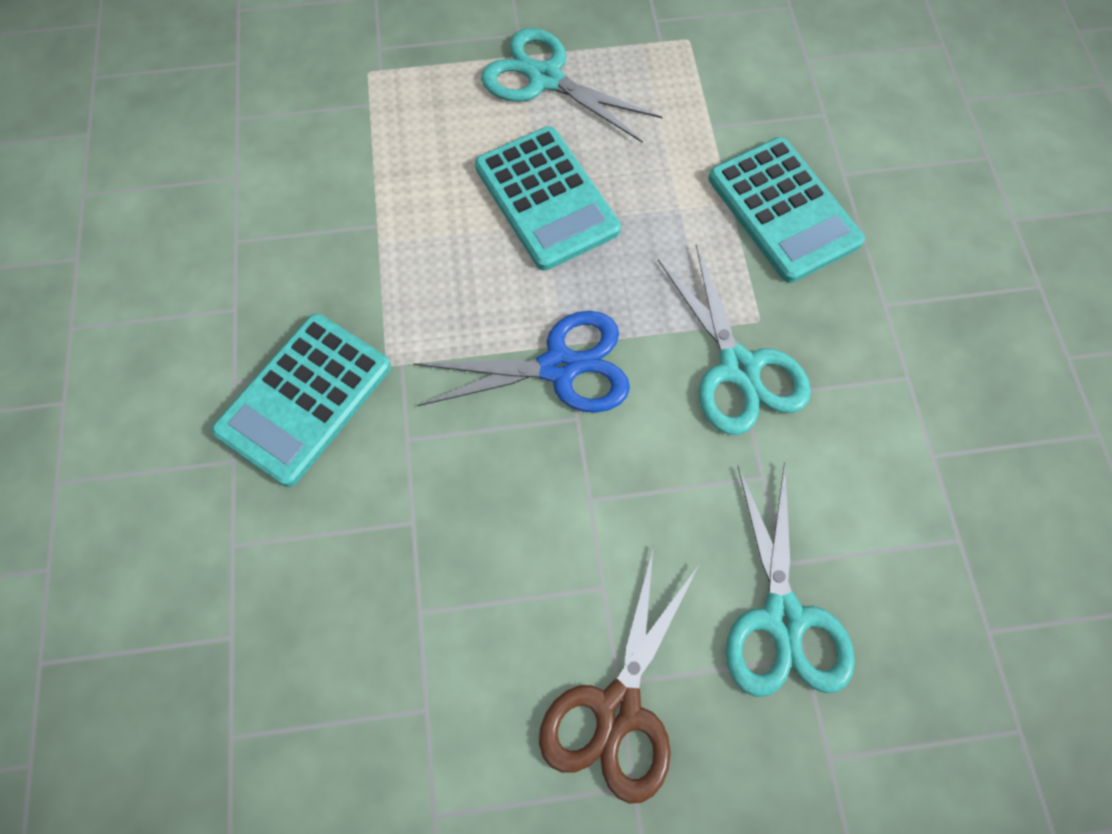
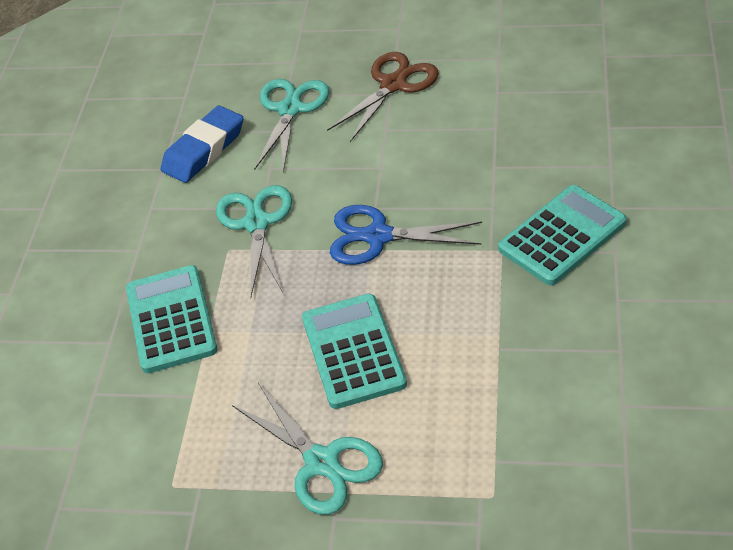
camera: 160 degrees left, 20 degrees down
none -> blue eraser [161,106,243,183]

